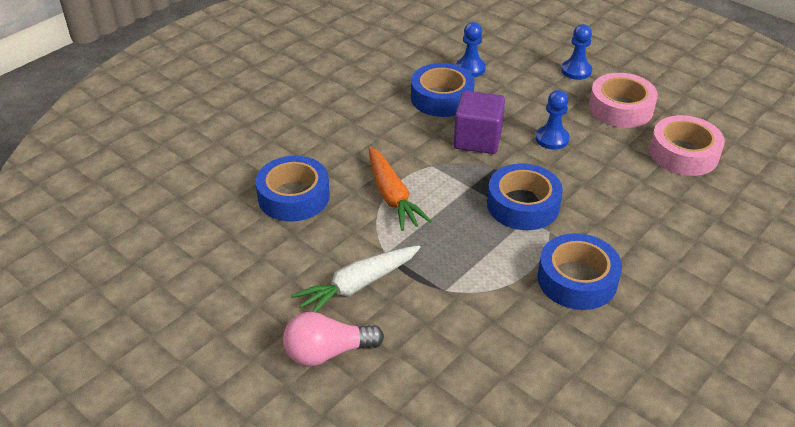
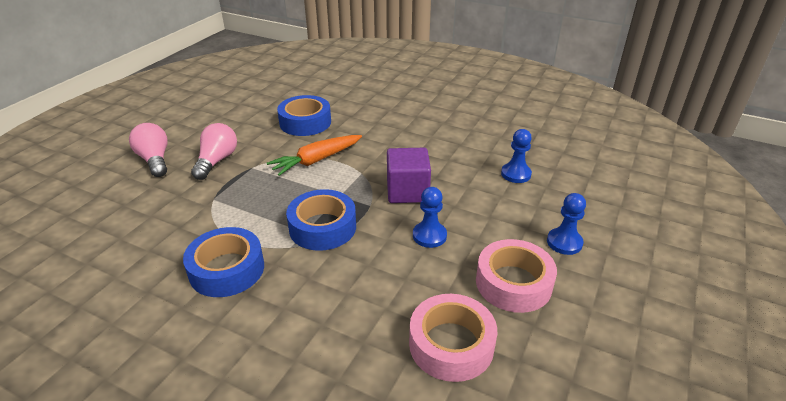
camera: 75 degrees right, 5 degrees down
white carrot [291,245,421,312] -> pink light bulb [191,123,237,180]
blue tape [411,63,475,117] -> none

